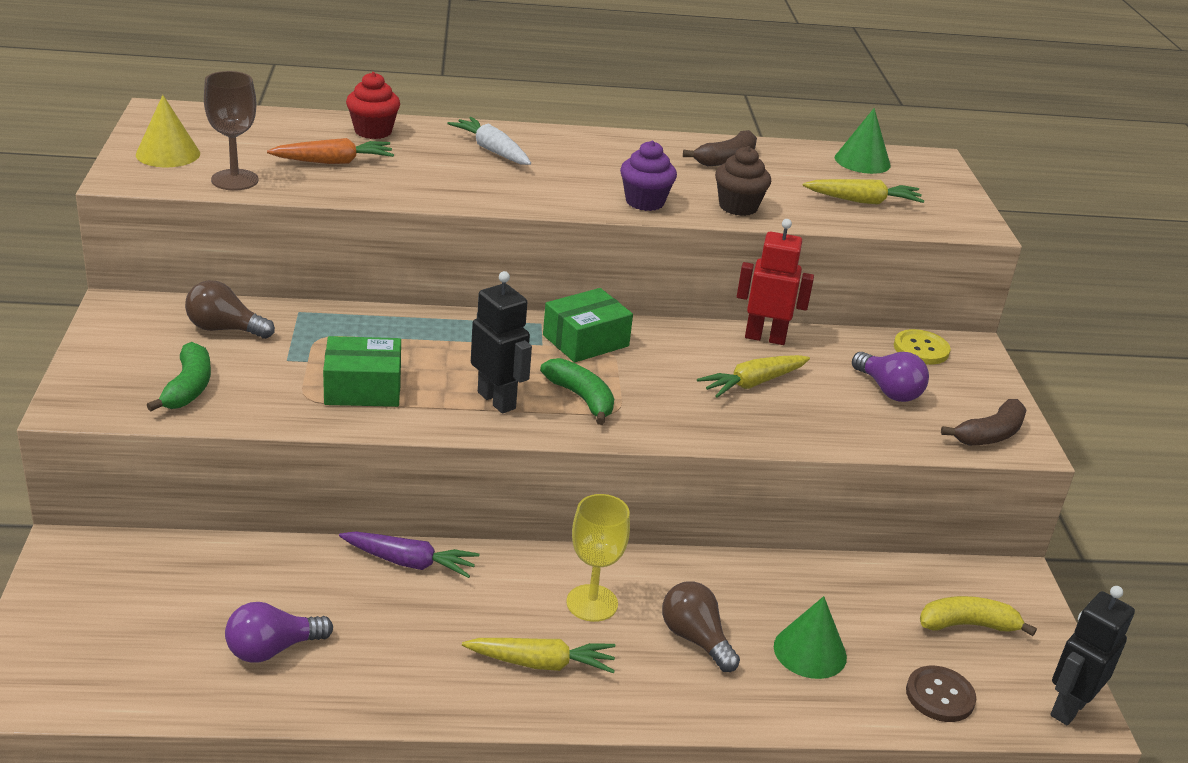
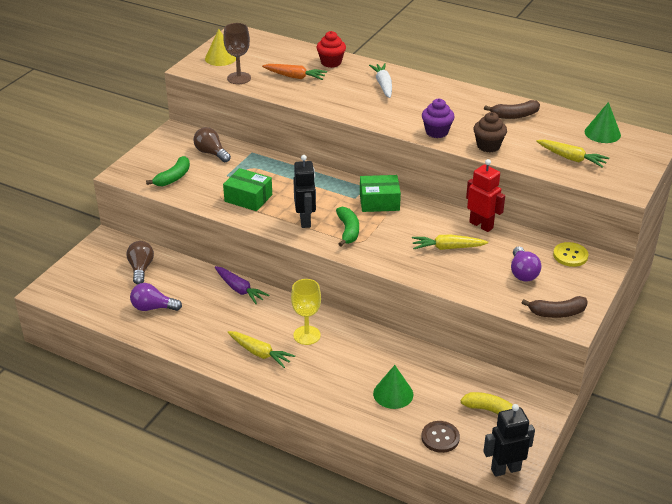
camera: 35 degrees right, 5 degrees up
brown light bulb [662,581,740,672] -> brown light bulb moved to [126,241,154,285]

